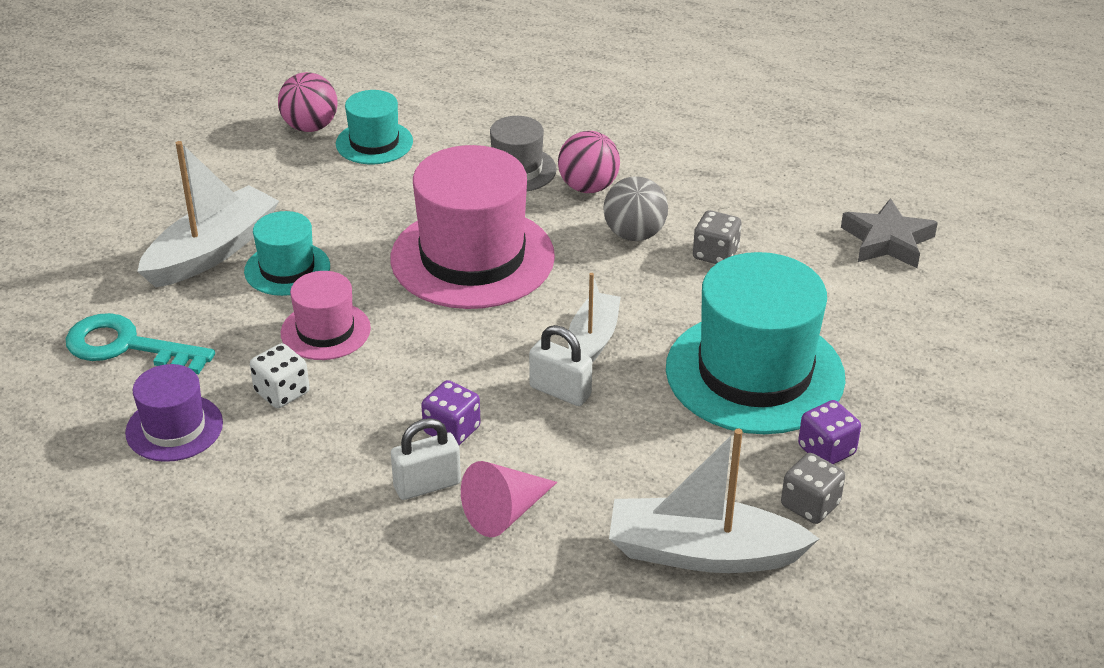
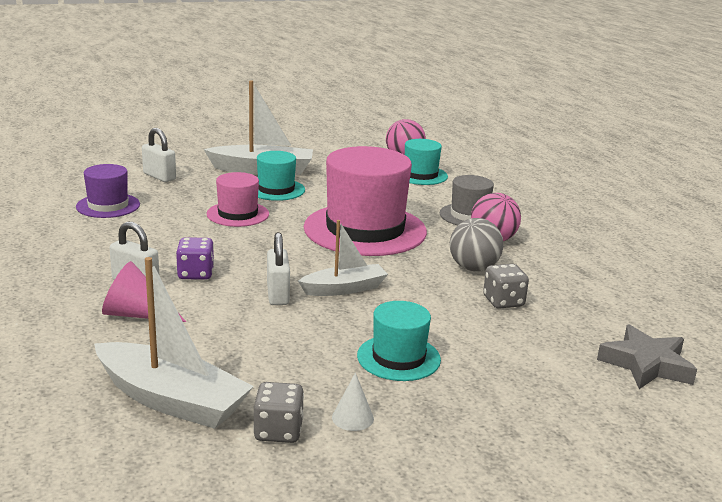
camera: 50 degrees right, 15 degrees down
turquoise key [66,313,215,374] -> white padlock [142,128,176,182]
white dice [250,343,310,408] -> none
white boat [609,429,819,573] -> white boat turned 150 degrees clockwise [94,257,254,429]
turquoise hat [666,252,846,434] -> turquoise hat [357,301,441,381], size x0.52
purple dice [798,400,861,464] -> white cone [332,373,374,431]

